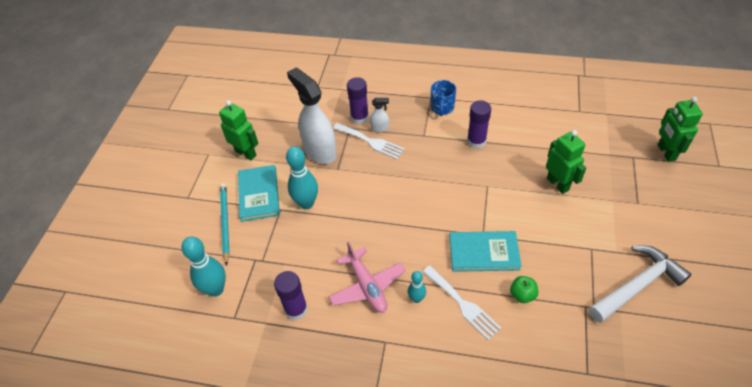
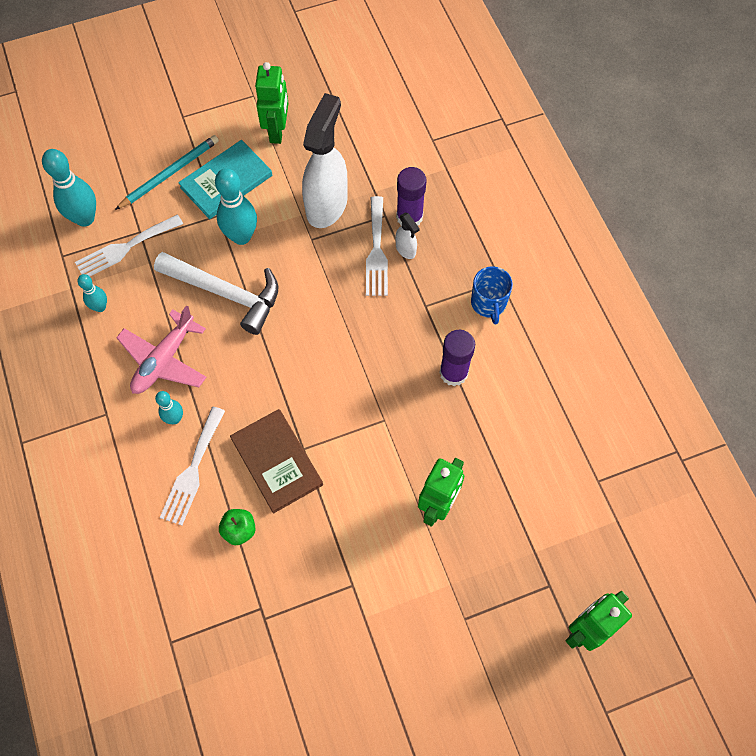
camera: 55 degrees right, 15 degrees up
purple glue stick [274,271,308,320] -> turquoise bowling pin [78,274,107,312]
blue mug [431,80,456,116] -> blue mug turned 75 degrees counterclockwise [471,266,513,325]
turquoise book [449,231,522,272] -> brown book [230,409,323,514]
white hammer [589,246,691,323] -> white hammer moved to [154,252,279,335]
none -> white fork [75,214,183,277]

